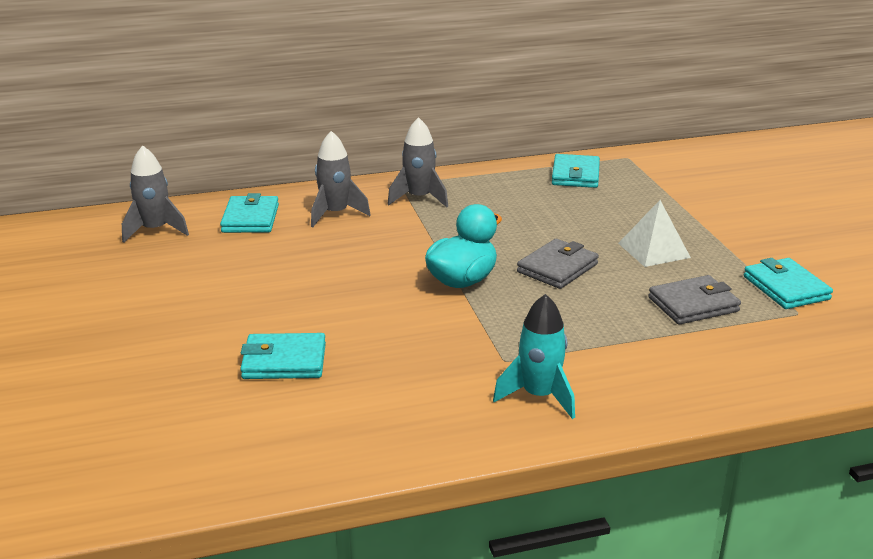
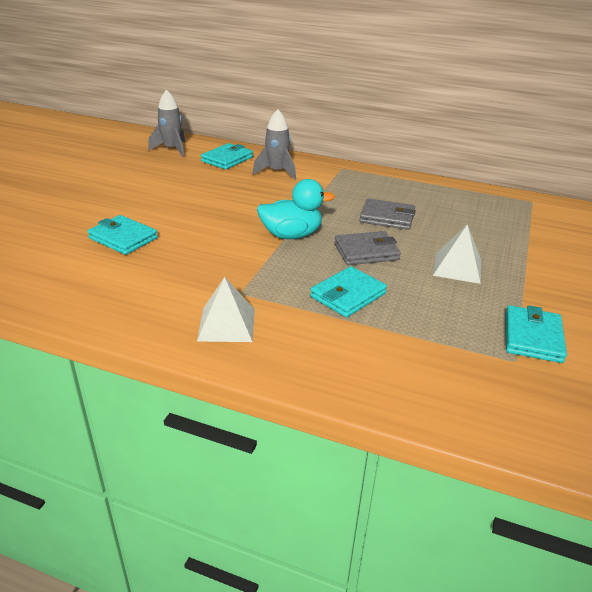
camera: 35 degrees right, 5 degrees up
grey rocket [387,117,448,207] -> none
turquoise rocket [493,294,575,419] -> white pyramid [197,277,255,342]
turquoise wallet [552,154,600,188] -> turquoise wallet moved to [310,266,387,318]
grey wallet [648,275,741,325] -> grey wallet moved to [360,198,416,230]

